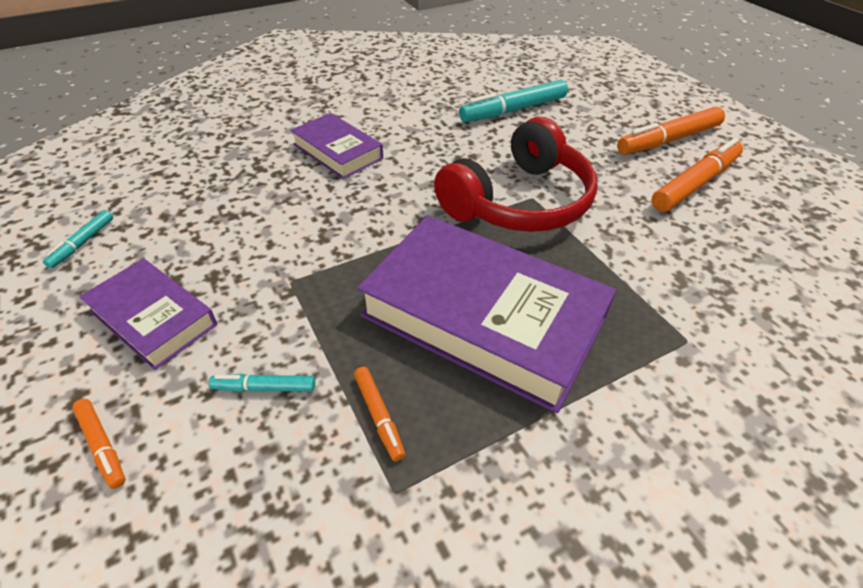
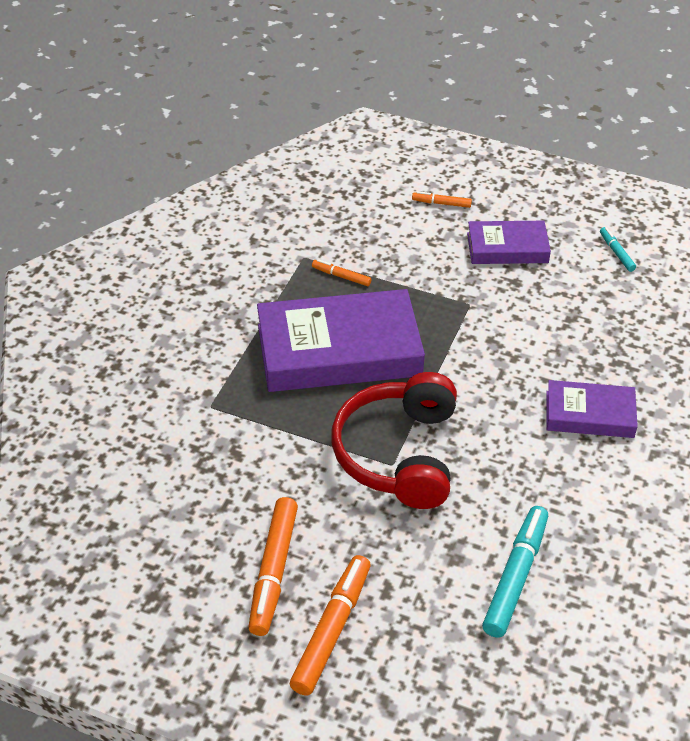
camera: 140 degrees right, 0 degrees up
turquoise marker [209,374,315,392] -> none

